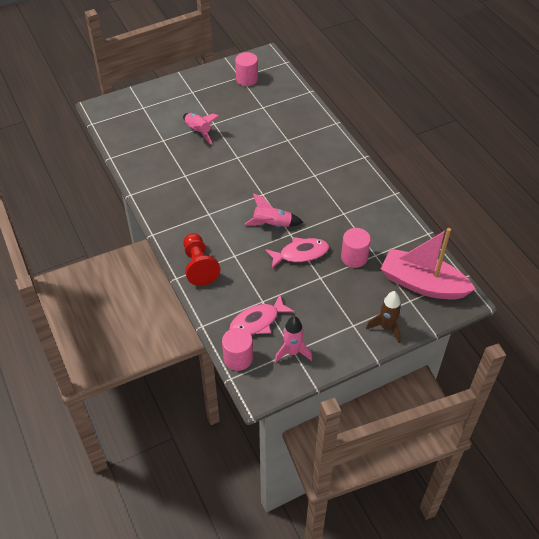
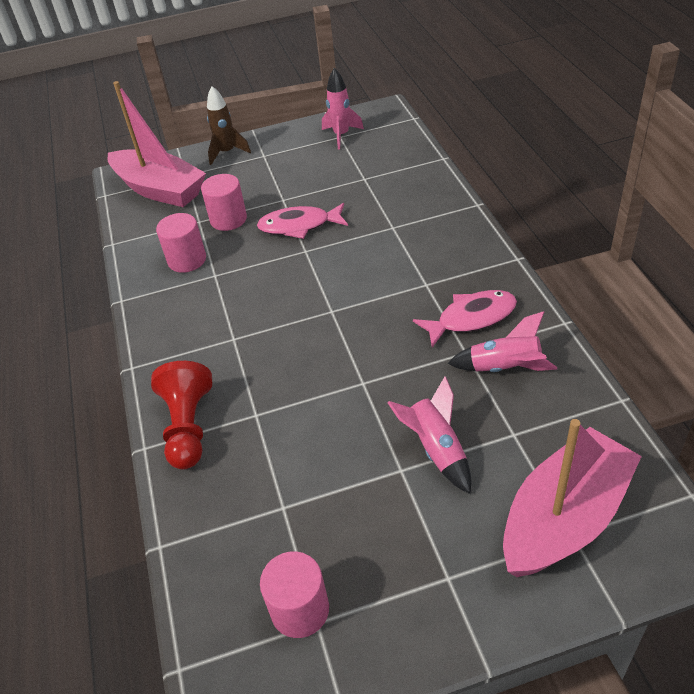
camera: 165 degrees left, 5 degrees down
red pawn [183,233,220,286] -> red pawn moved to [151,361,212,469]
pink cylinder [222,328,253,371] -> pink cylinder moved to [156,213,206,273]
pink fish [229,295,295,335] -> pink fish moved to [413,290,517,348]
pink rocket [245,193,304,227] -> pink rocket moved to [447,311,557,372]
none -> pink boat [503,419,642,577]

